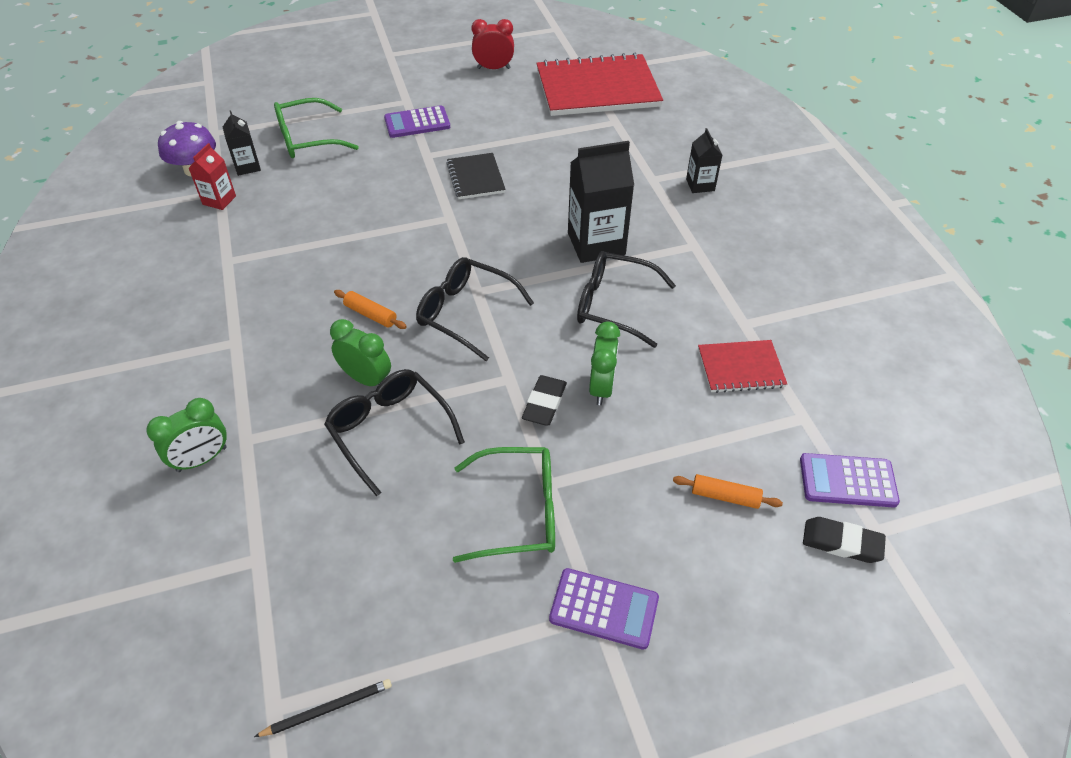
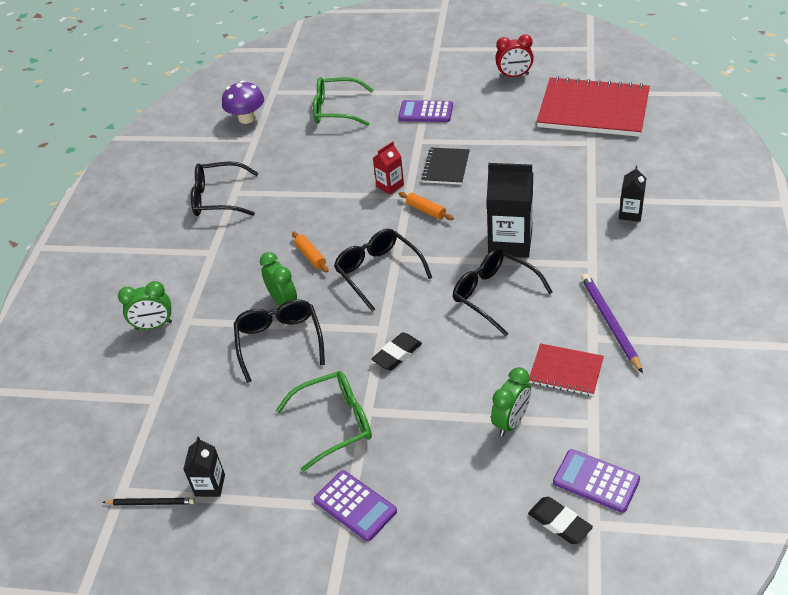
camera: 30 degrees right, 5 degrees down
red carton [188,143,236,210] -> red carton moved to [373,141,404,195]
black carton [223,110,261,176] -> black carton moved to [183,437,225,497]
green glasses [453,447,555,563] -> green glasses turned 45 degrees counterclockwise [276,371,372,472]
red clock [471,19,514,69] -> red clock turned 150 degrees clockwise [495,34,534,78]
green clock [589,322,620,405] -> green clock moved to [491,367,531,436]
orange rolling pin [673,474,783,509] -> orange rolling pin moved to [399,192,454,220]
none -> black glasses [191,162,258,216]
none -> purple pencil [581,274,643,373]

